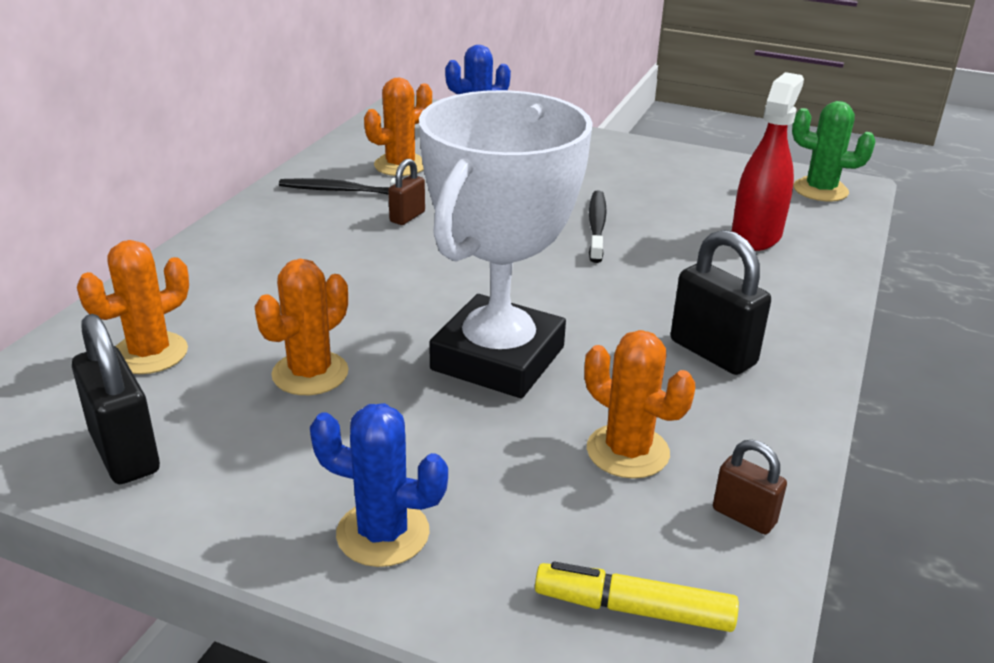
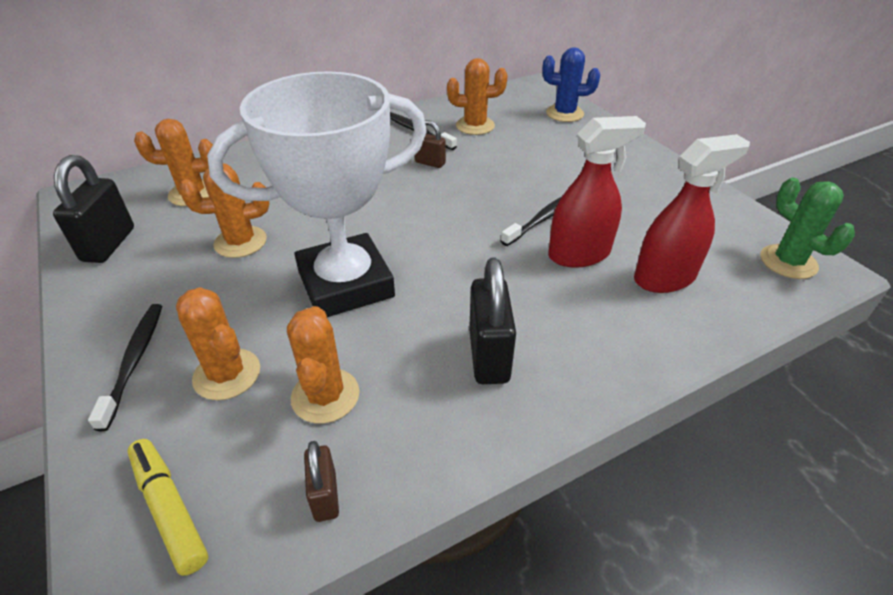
camera: 40 degrees right, 10 degrees up
blue cactus [310,403,448,567] -> black toothbrush [88,304,162,431]
brown padlock [388,159,425,225] -> brown padlock turned 45 degrees clockwise [415,120,446,168]
none -> orange cactus [176,287,260,400]
none -> red spray bottle [548,116,646,268]

